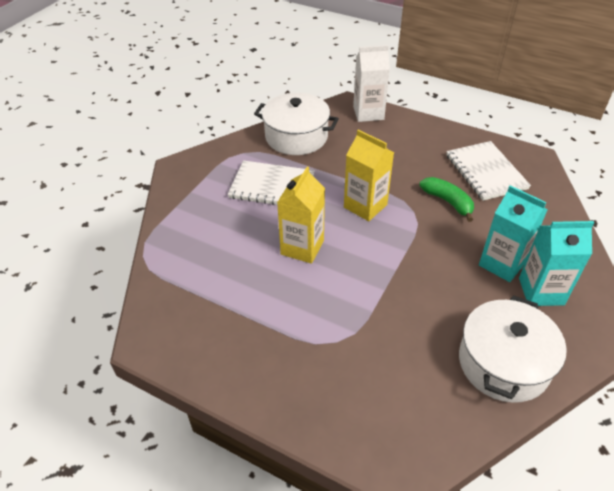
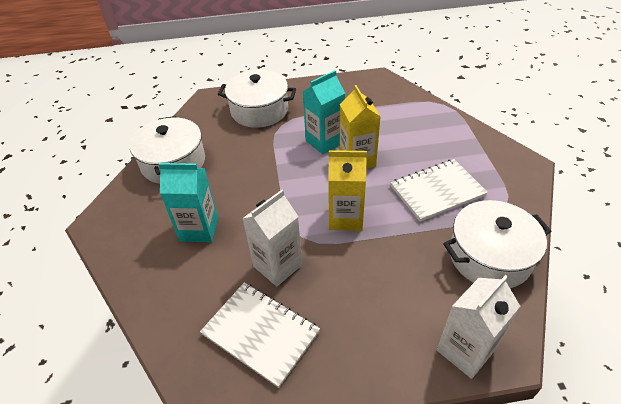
camera: 145 degrees right, 0 degrees up
green banana [419,177,474,222] -> white carton [242,190,302,286]
turquoise carton [519,221,594,306] -> turquoise carton moved to [303,70,345,154]
none -> white pot [218,70,296,128]

